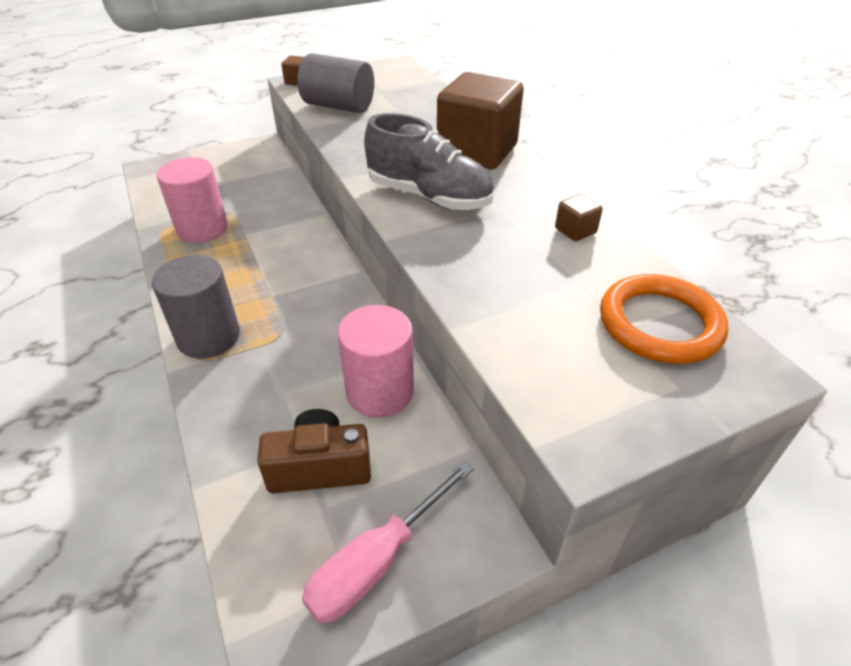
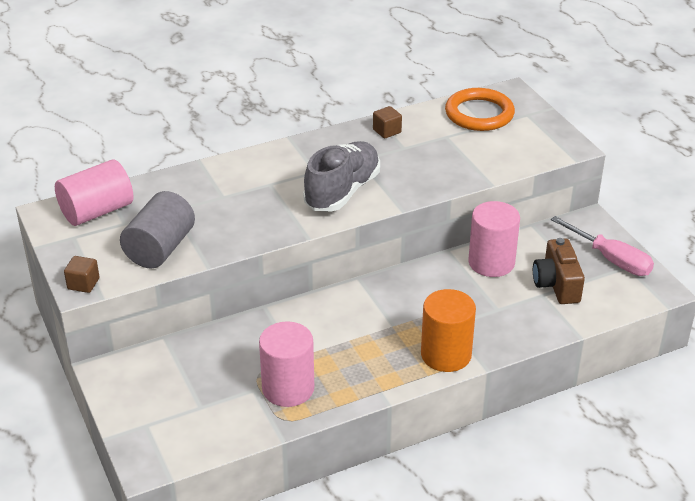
camera: 90 degrees left, 5 degrees down
grey cylinder [152,255,240,359] -> orange cylinder [421,289,476,372]
brown cube [437,72,524,169] -> none
none -> pink cylinder [55,159,133,226]

